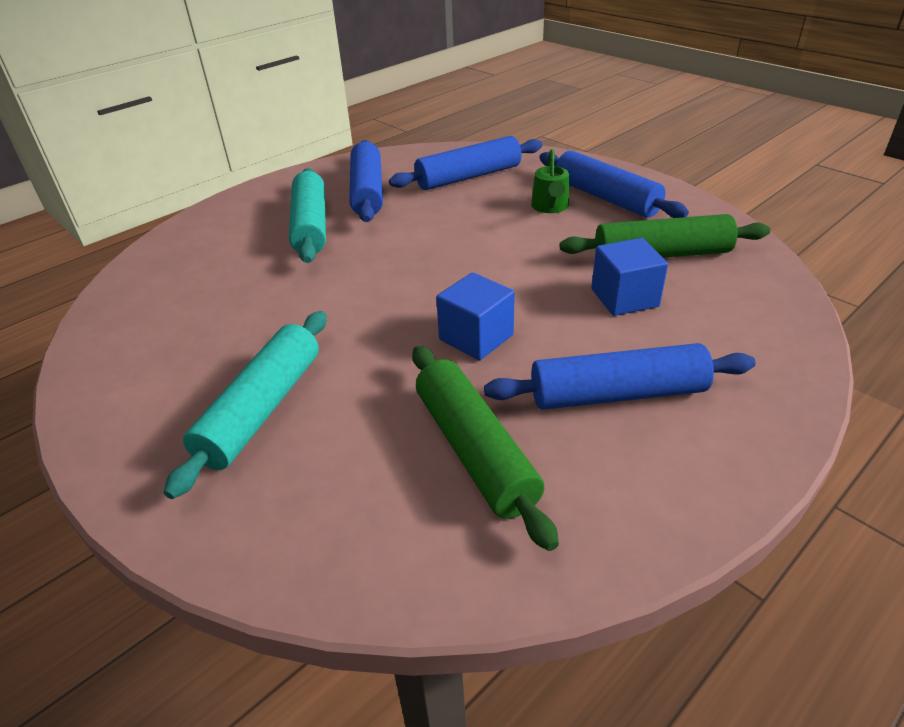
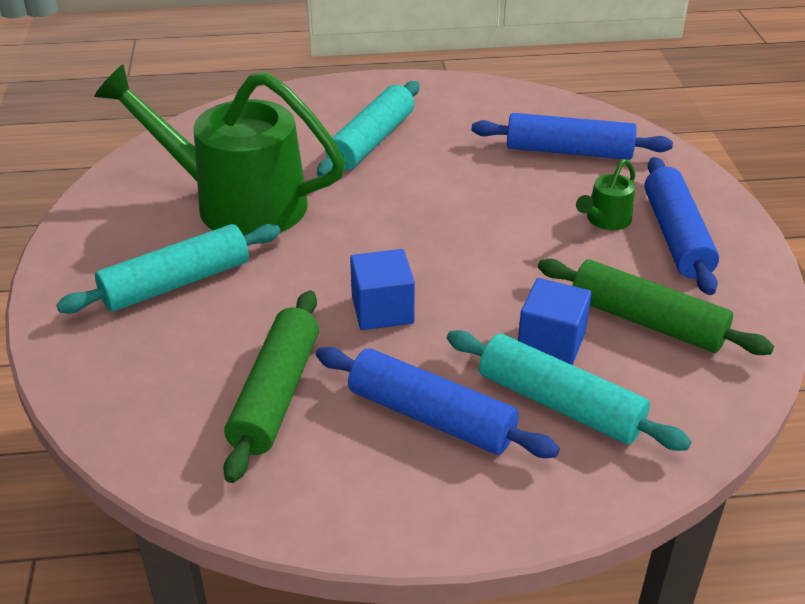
camera: 35 degrees right, 0 degrees up
blue rolling pin [349,140,383,222] -> none
none -> green watering can [94,64,345,236]
none -> turquoise rolling pin [447,330,691,451]

